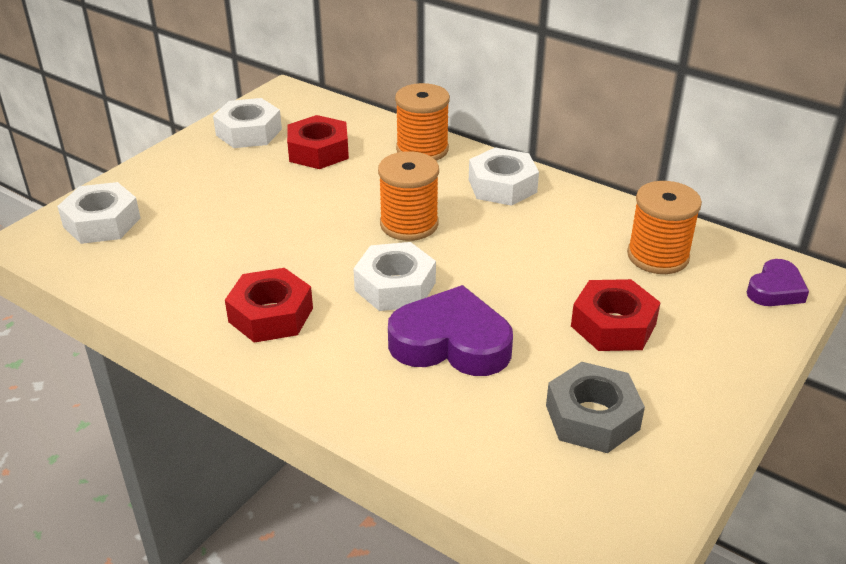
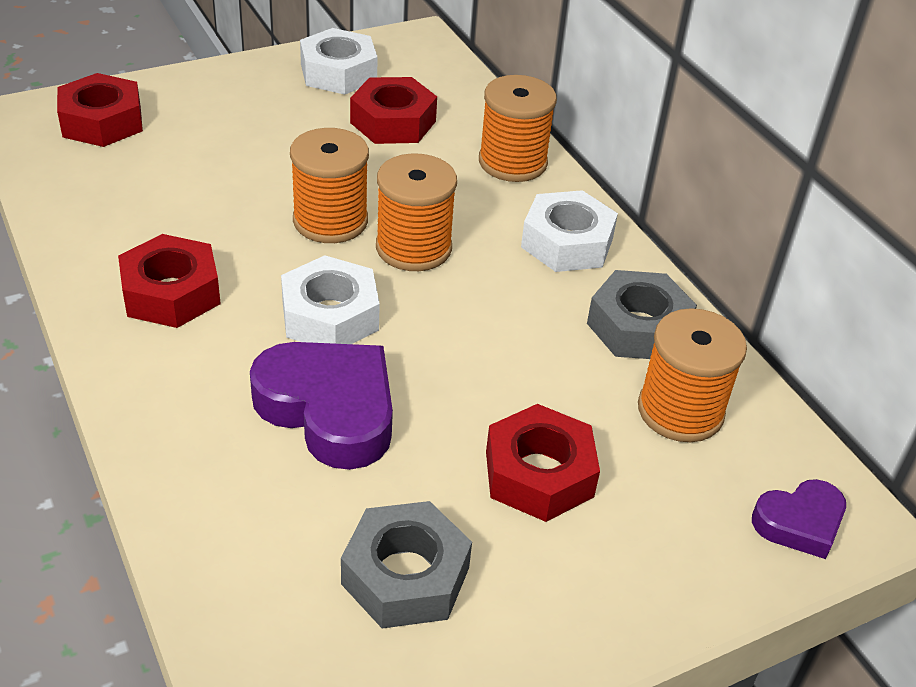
camera: 25 degrees right, 5 degrees up
white nut [57,182,141,244] -> red nut [57,73,143,147]
none -> orange spool [290,128,369,243]
none -> grey nut [587,270,697,359]

